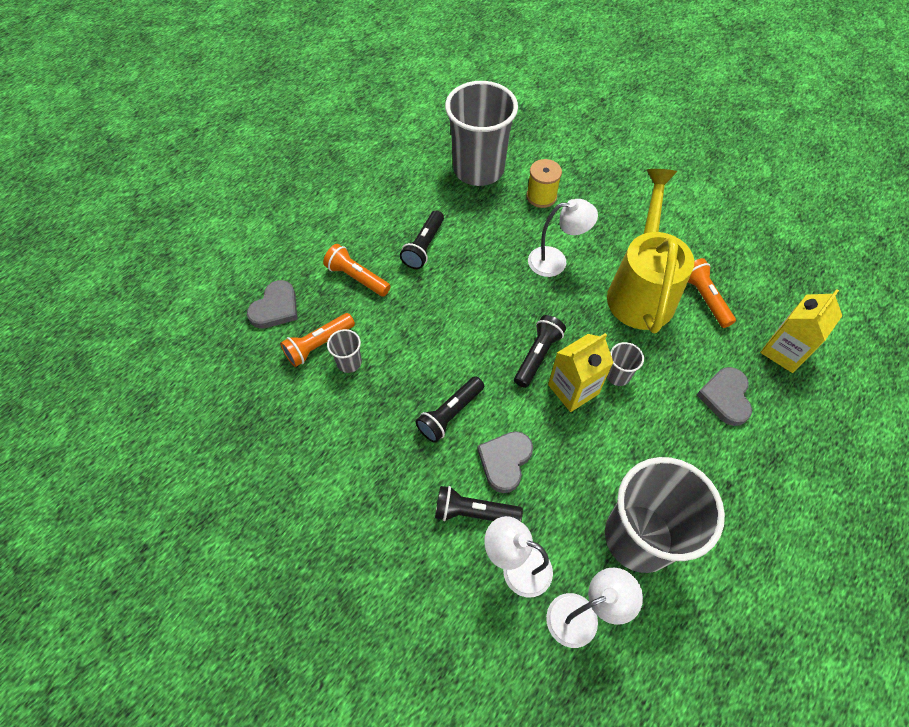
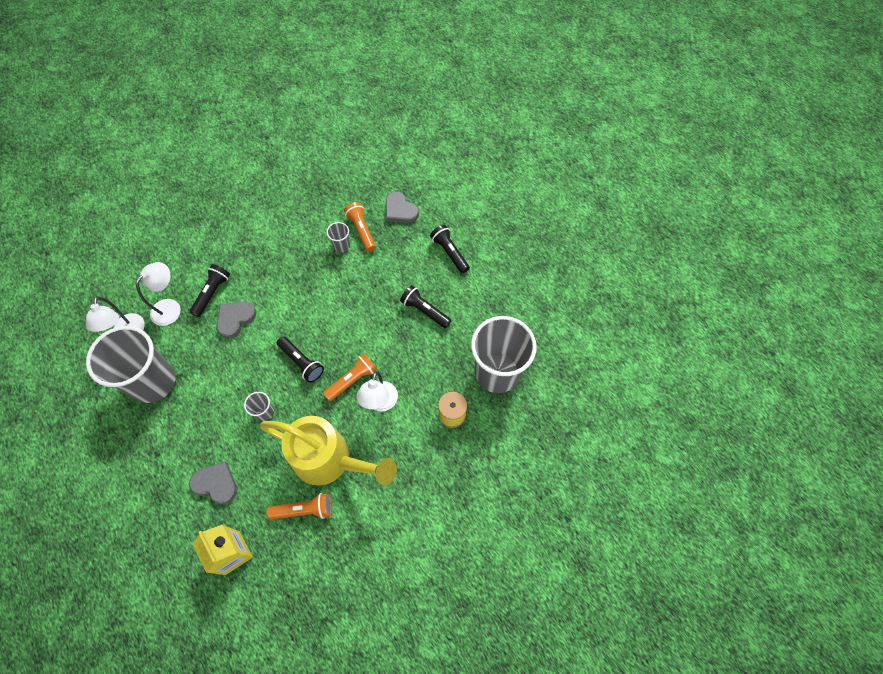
camera: 105 degrees right, 5 degrees up
orange flashlight [323,244,391,297] -> orange flashlight moved to [323,353,377,401]
black flashlight [415,376,484,443] -> black flashlight moved to [430,225,470,274]
grey heart [477,431,533,493] -> grey heart turned 90 degrees counterclockwise [217,302,256,338]
yellow carton [548,333,614,412] -> none

